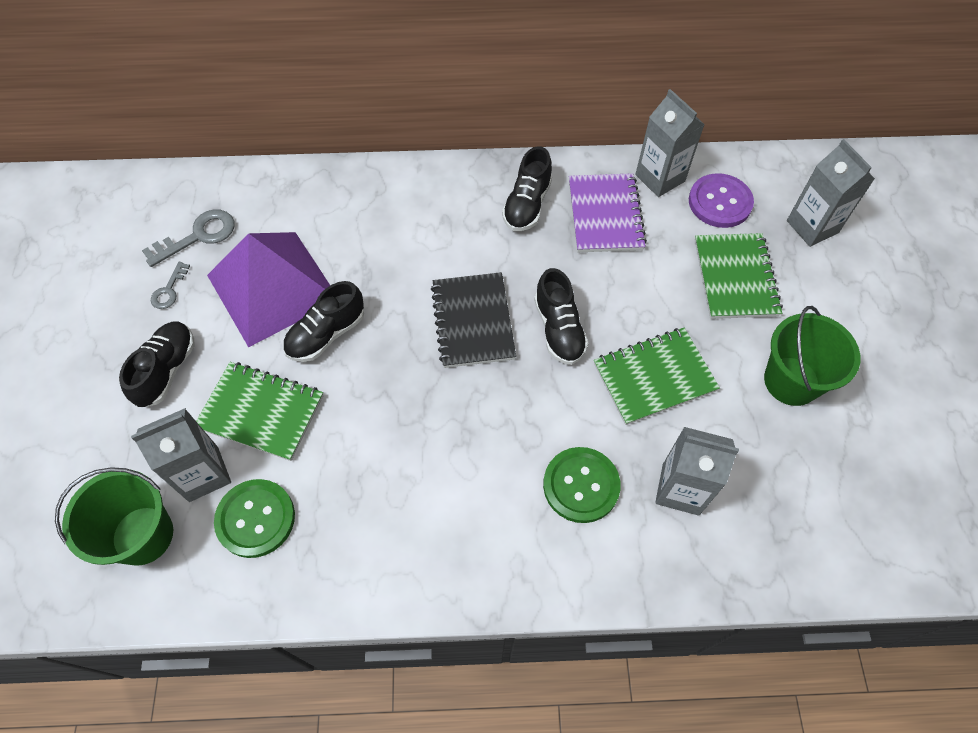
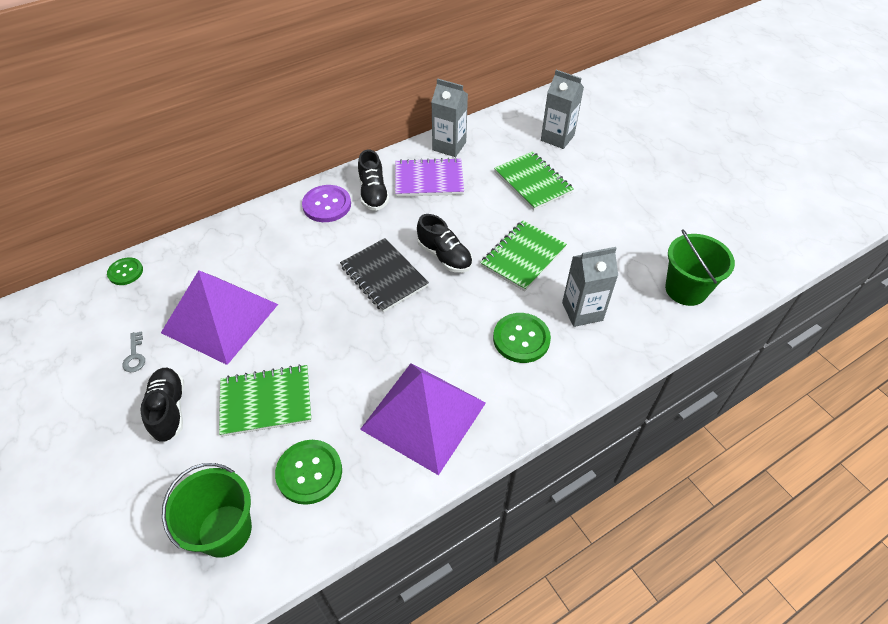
camera: 30 degrees left, 10 degrees down
grey carton [131,408,231,502] -> none
grey key [142,209,234,267] -> none
black shoe [283,281,364,362] -> none
purple notebook [569,173,647,252] -> purple notebook turned 60 degrees counterclockwise [395,158,464,197]
purple button [689,173,754,228] -> purple button moved to [302,185,351,222]
green bucket [764,306,860,406] -> green bucket moved to [665,229,735,306]
none -> green button [107,257,143,285]
none -> purple pyramid [360,363,486,475]

